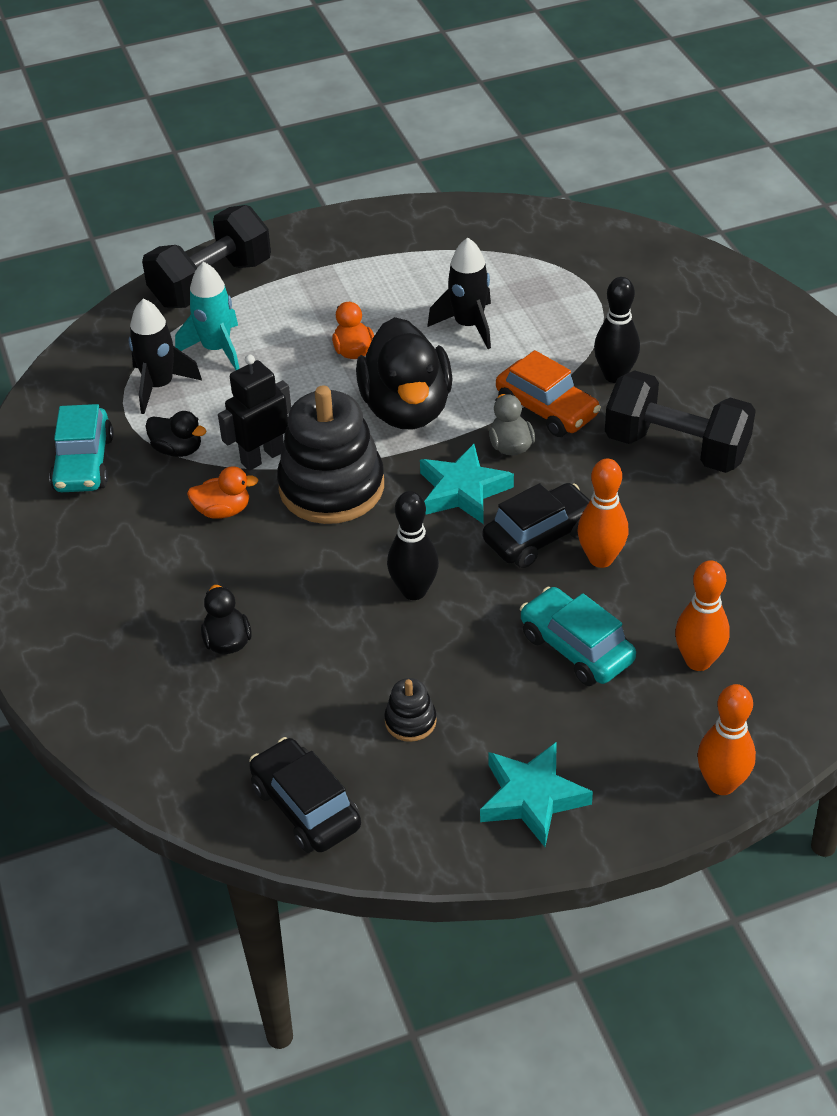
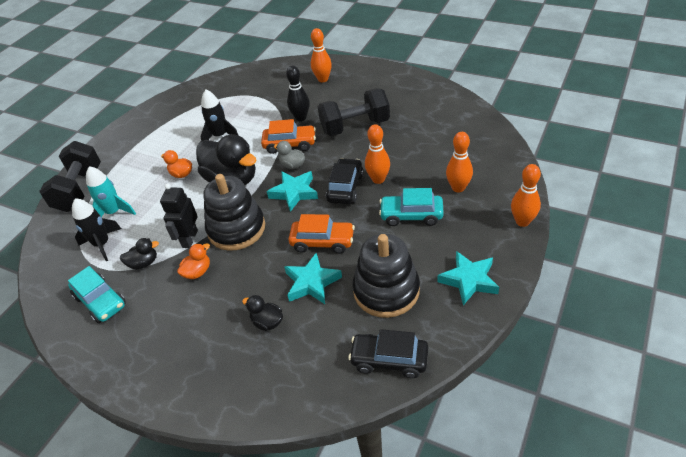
camera: 40 degrees left, 0 degrees up
black stacking toy [384,678,437,742] -> black stacking toy [353,234,420,318], size x2.33
black bowling pin [387,491,439,600] -> orange car [289,214,355,254]
none -> turquoise star [284,253,342,304]
none -> orange bowling pin [311,28,332,82]

